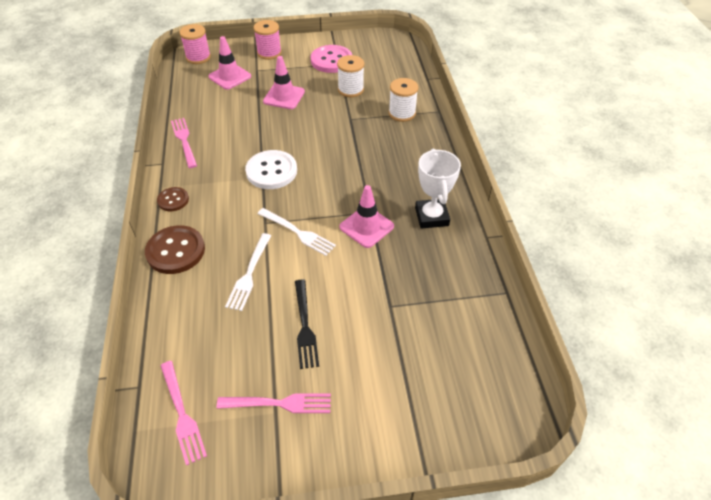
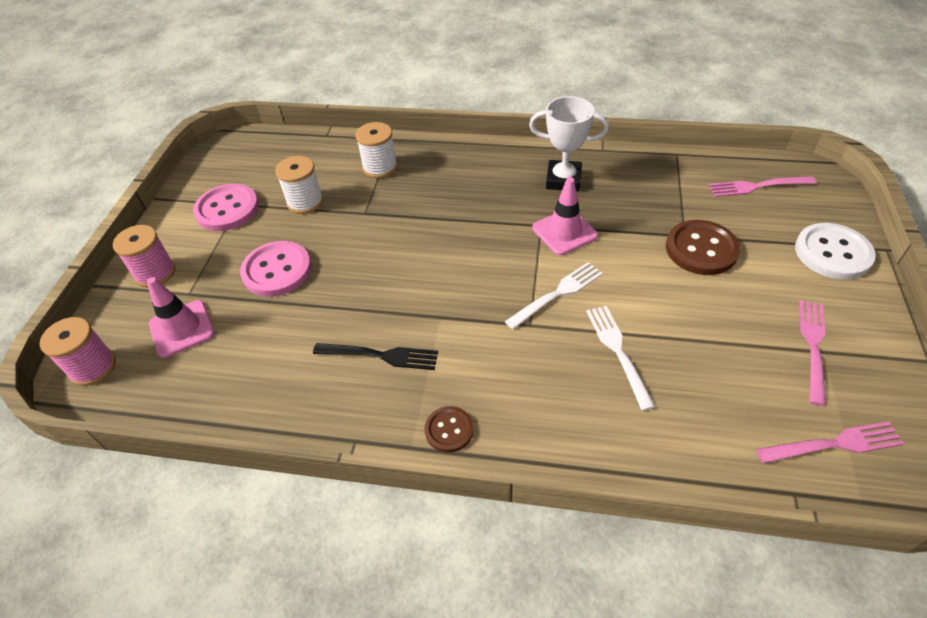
camera: 70 degrees left, 0 degrees up
brown button [145,225,205,274] -> brown button moved to [666,220,740,275]
pink fork [171,118,197,168] -> pink fork moved to [709,176,816,197]
white fork [225,233,271,311] -> white fork turned 135 degrees counterclockwise [586,306,655,411]
white button [245,150,297,189] -> white button moved to [795,223,876,279]
pink traffic cone [263,56,305,109] -> pink button [240,241,311,297]
black fork [295,279,319,369] -> black fork moved to [313,343,438,370]

